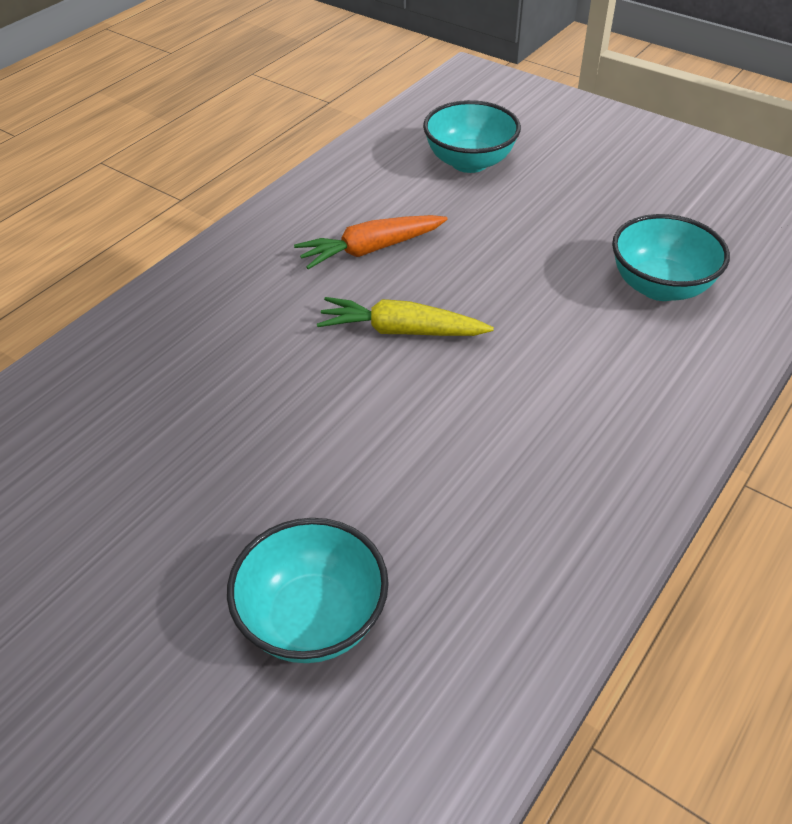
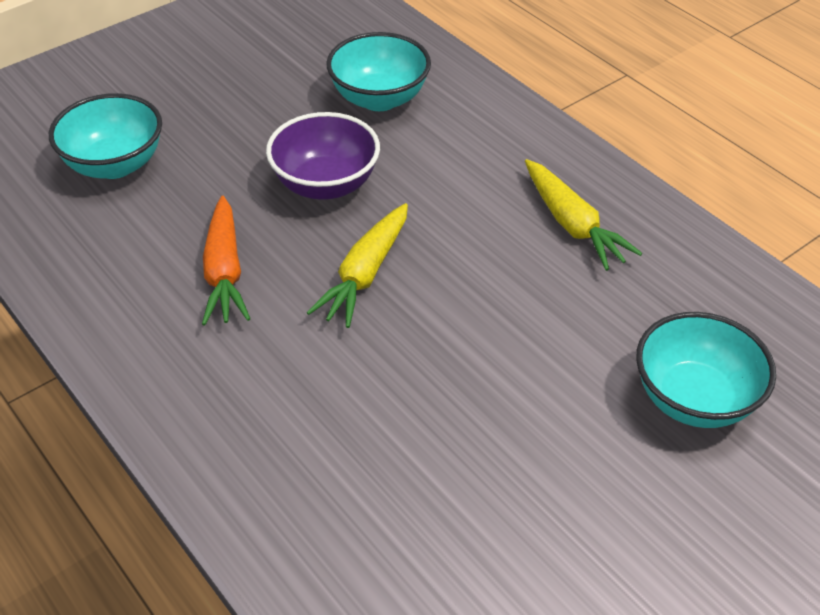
camera: 75 degrees left, 0 degrees up
none -> purple bowl [266,112,380,200]
none -> yellow carrot [525,159,642,271]

